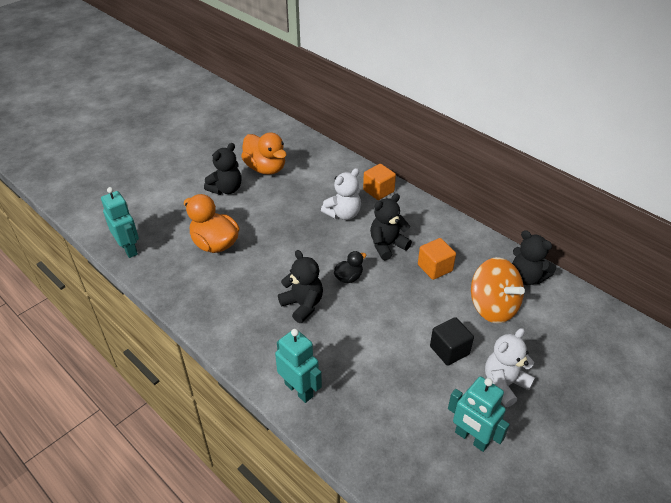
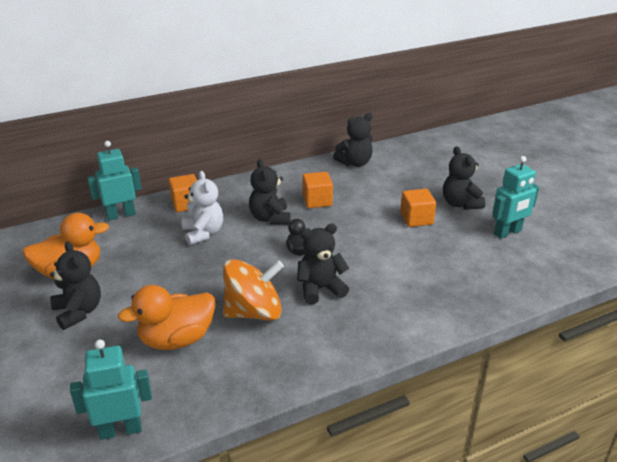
camera: 70 degrees left, 10 degrees down
turquoise robot [275,329,322,403] -> turquoise robot moved to [87,141,142,221]
black cube [430,317,474,366] -> orange cube [400,189,436,227]
orange spinning top [471,257,525,324] -> orange spinning top moved to [223,259,284,321]
white teddy bear [485,328,535,407] -> black teddy bear [443,146,485,210]

